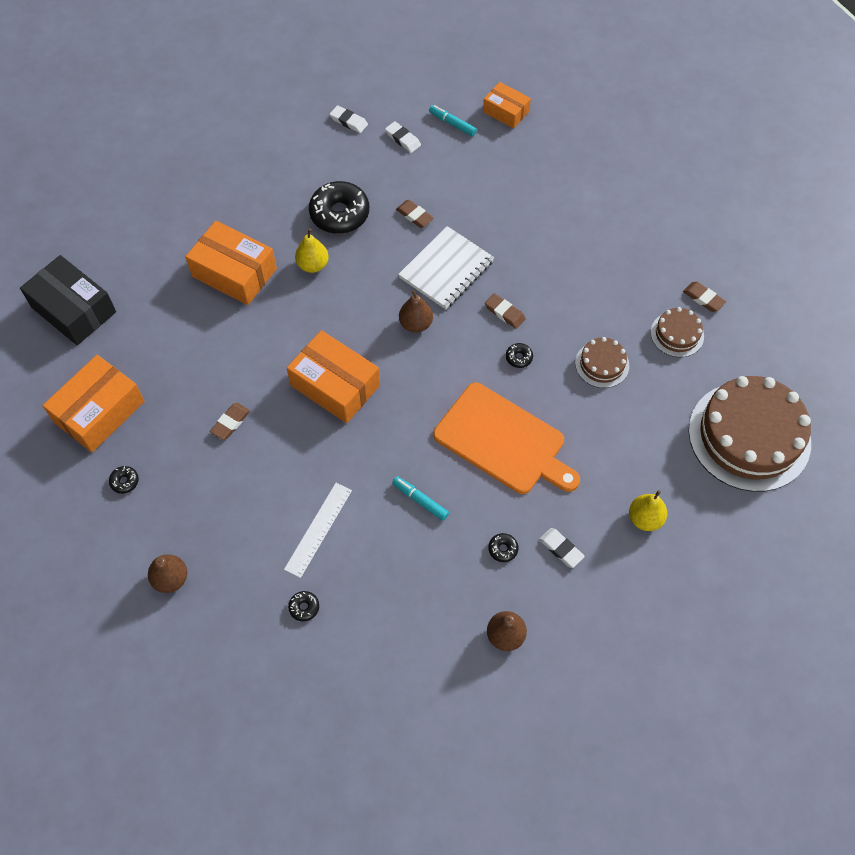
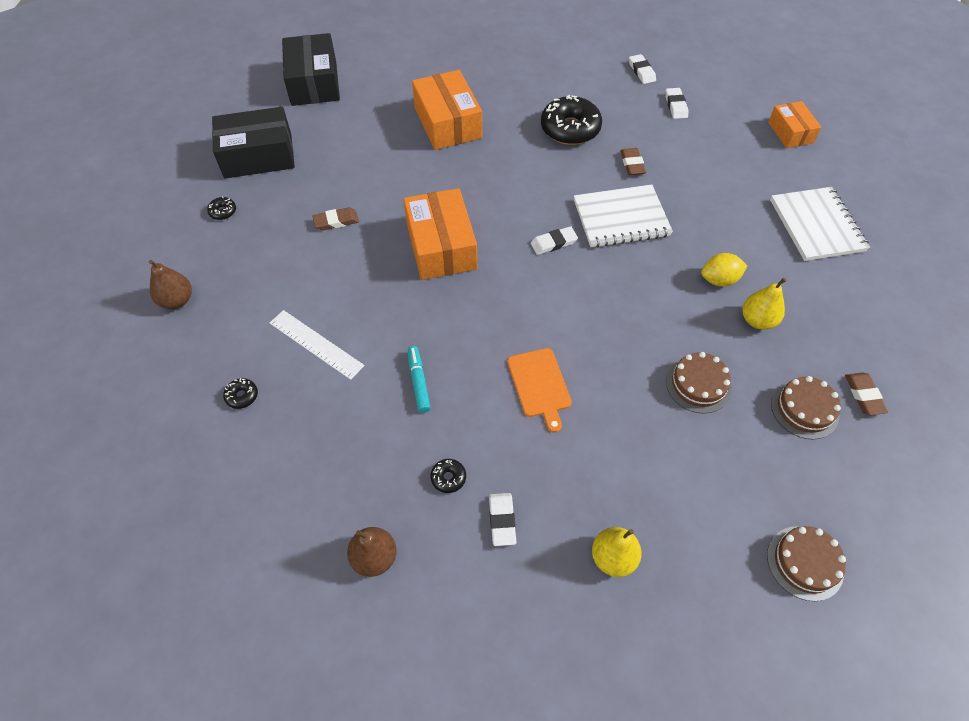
camera: 40 degrees right, 5 degrees down
orange box [43,355,145,452] -> black box [212,107,295,179]
white ruler [284,483,352,578] -> white ruler turned 60 degrees clockwise [270,310,365,380]
yellow pear [295,228,329,273] -> yellow pear moved to [743,278,787,330]
brown pear [399,290,433,333] -> white eraser [531,226,578,255]
turquoise marker [429,105,477,136] -> none
orange cutting board [433,383,580,494] -> orange cutting board [507,348,572,433], size x0.54
brown eraser [485,293,526,329] -> none
black donut [506,343,533,368] -> none
brown cake [689,376,811,492] -> brown cake [767,526,846,601], size x0.46
none -> yellow lemon [701,253,747,287]
none -> white notebook [770,187,870,261]

